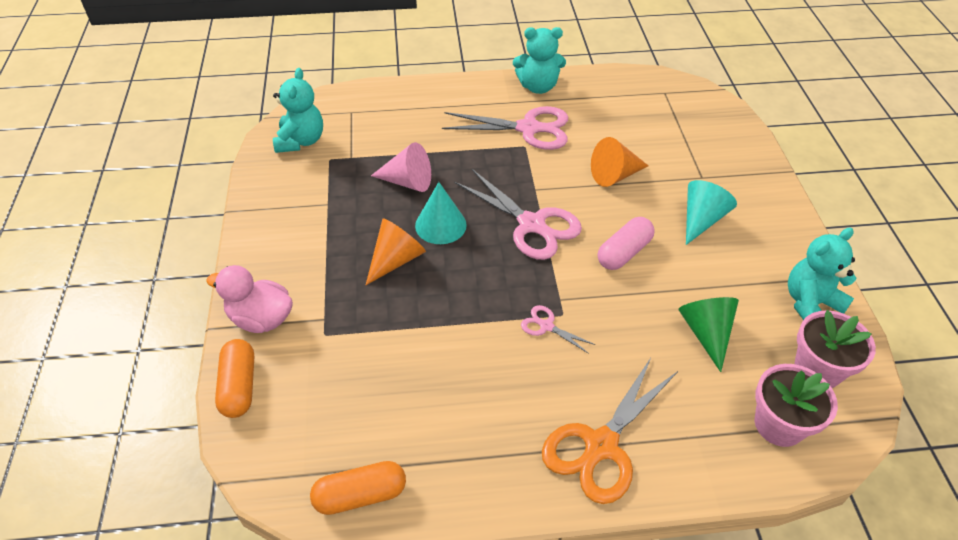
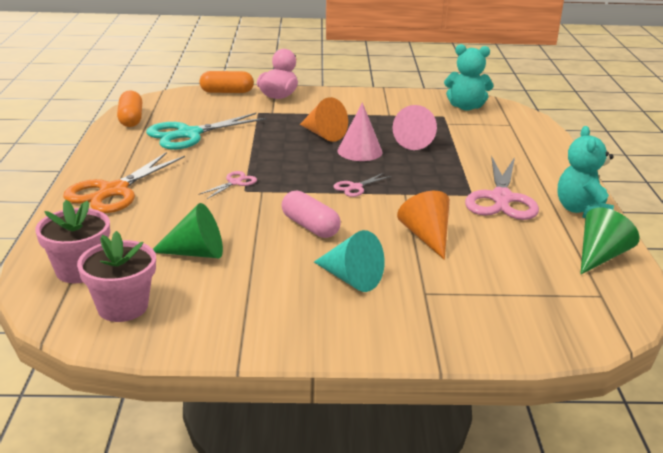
camera: 95 degrees right, 20 degrees down
turquoise cone [415,182,467,244] -> pink cone [337,102,383,161]
pink scissors [454,169,582,260] -> pink scissors [333,173,391,197], size x0.47
orange scissors [542,358,678,504] -> orange scissors turned 105 degrees counterclockwise [63,152,185,213]
turquoise teddy bear [788,228,856,320] -> none
none -> turquoise scissors [146,113,267,150]
none -> green cone [580,208,640,275]

